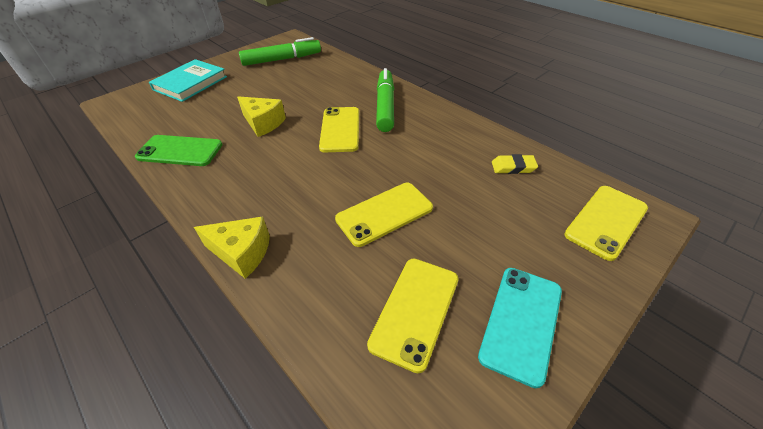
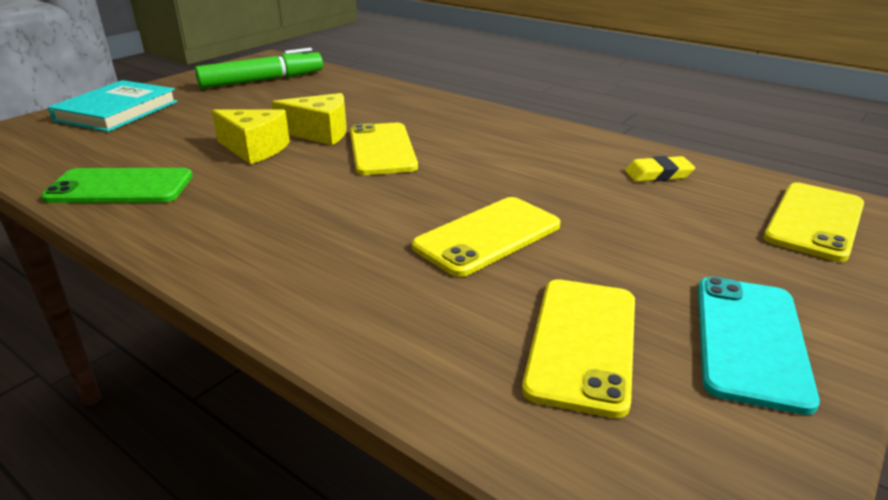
camera: 10 degrees left, 15 degrees down
yellow cheese [194,216,270,279] -> yellow cheese moved to [272,93,347,145]
green marker [376,68,394,132] -> none

